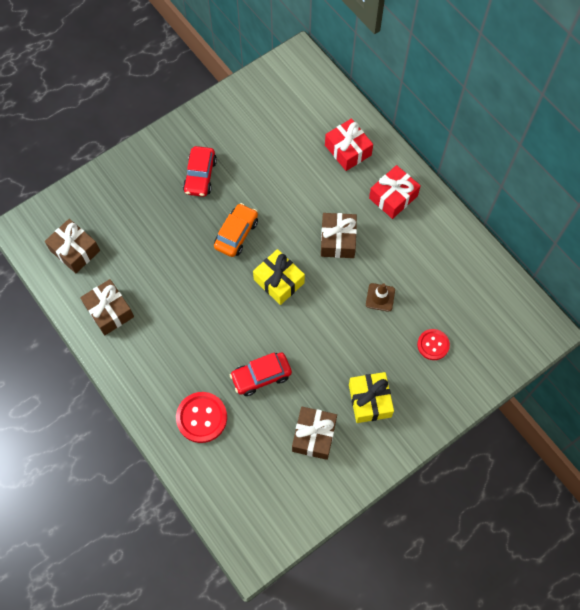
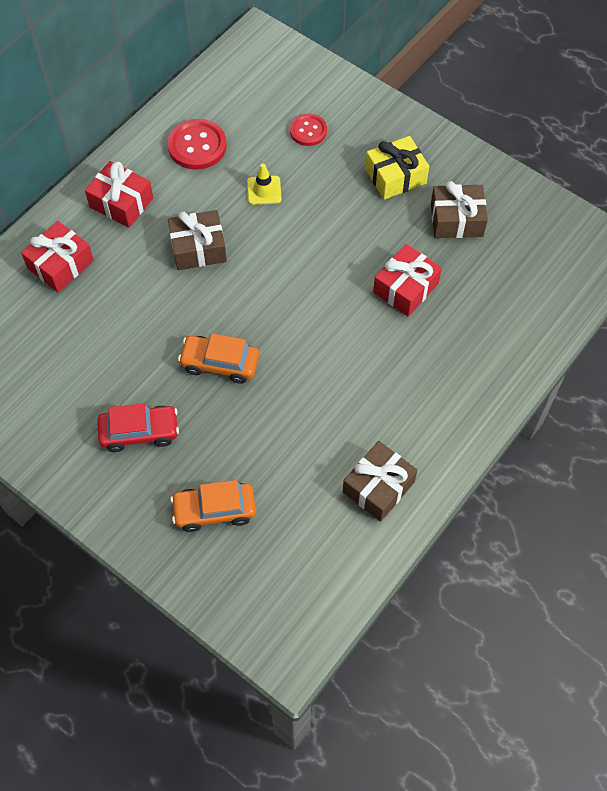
camera: 105 degrees left, 5 degrees down
brown gift [45,219,100,273] -> none
red button [176,392,227,443] -> red button moved to [167,119,227,170]
red car [230,352,292,396] -> red gift [373,244,442,317]
yellow gift [253,249,305,305] -> none
brown traffic cone [366,283,395,312] -> yellow traffic cone [247,164,282,205]
none -> orange car [170,480,256,532]

